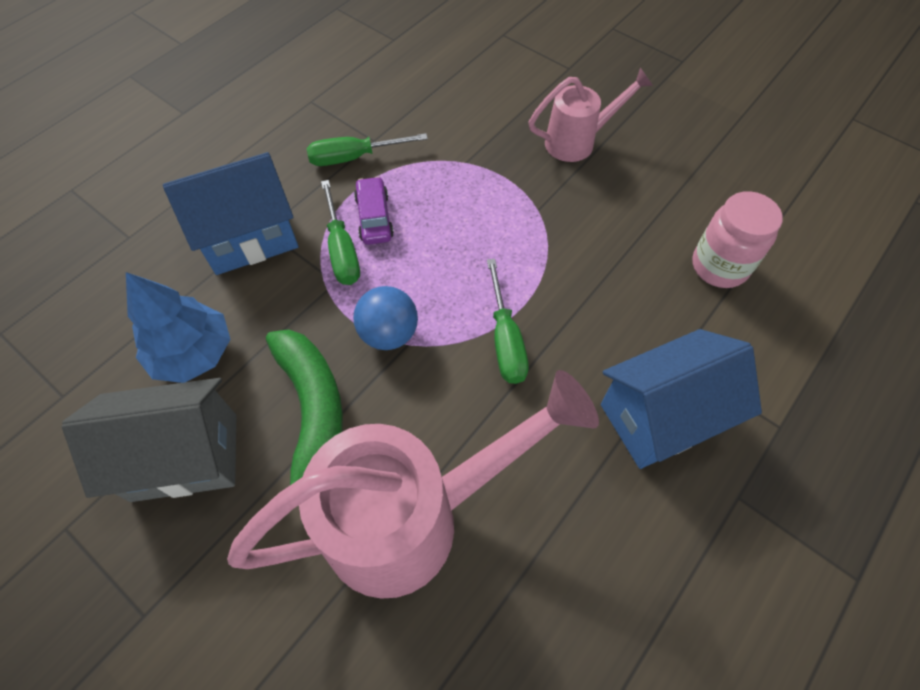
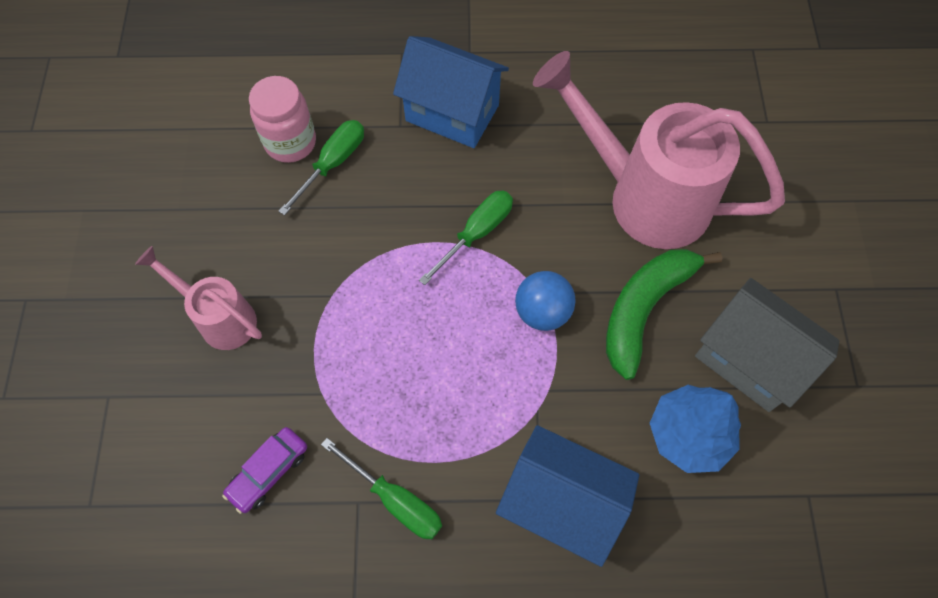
camera: 130 degrees left, 5 degrees up
green screwdriver [321,180,360,285] -> green screwdriver moved to [279,120,364,215]
purple car [354,176,394,245] -> purple car moved to [222,427,307,514]

